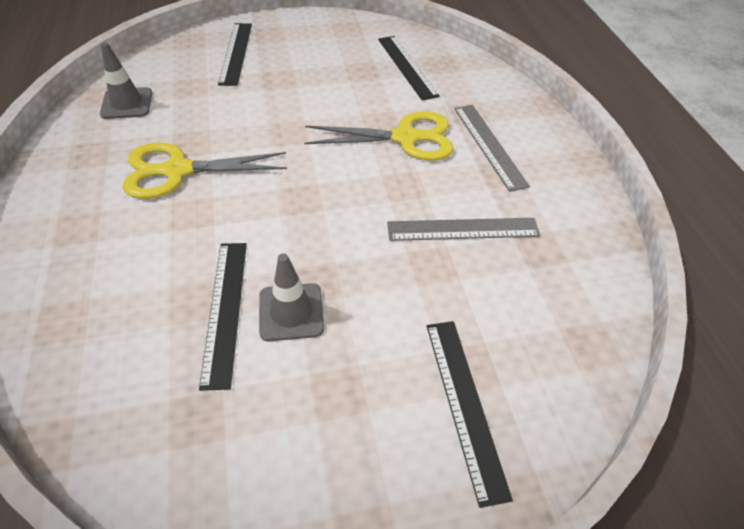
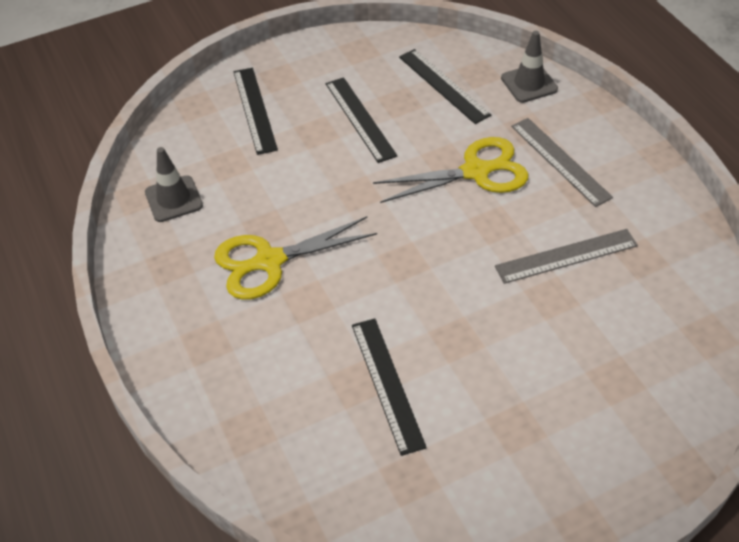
camera: 10 degrees left, 0 degrees up
grey traffic cone [259,253,324,341] -> grey traffic cone moved to [501,31,558,103]
black ruler [427,321,513,508] -> black ruler moved to [326,77,397,163]

